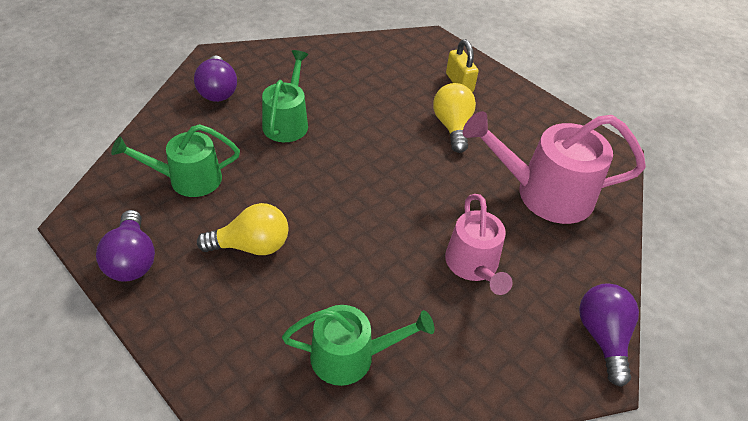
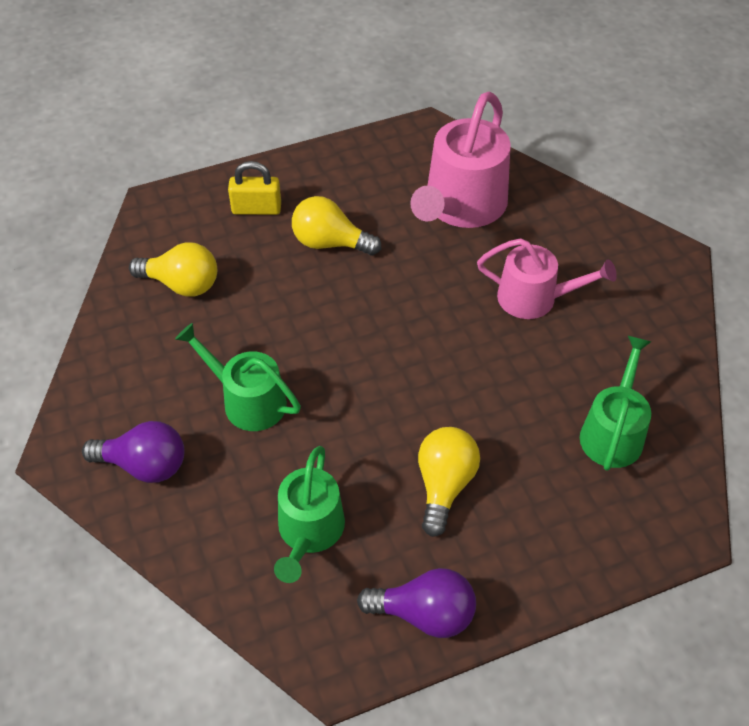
camera: 65 degrees left, 5 degrees up
purple light bulb [579,283,639,387] -> none
none -> yellow light bulb [129,242,217,297]

